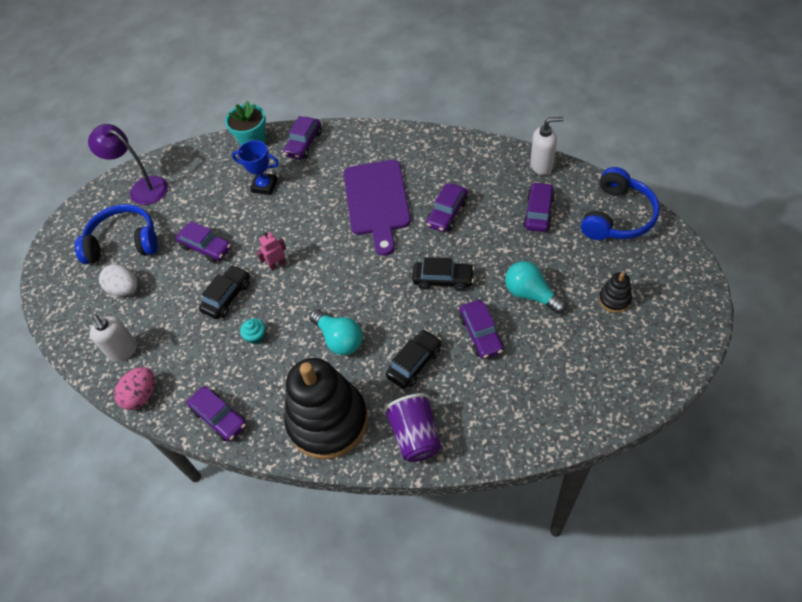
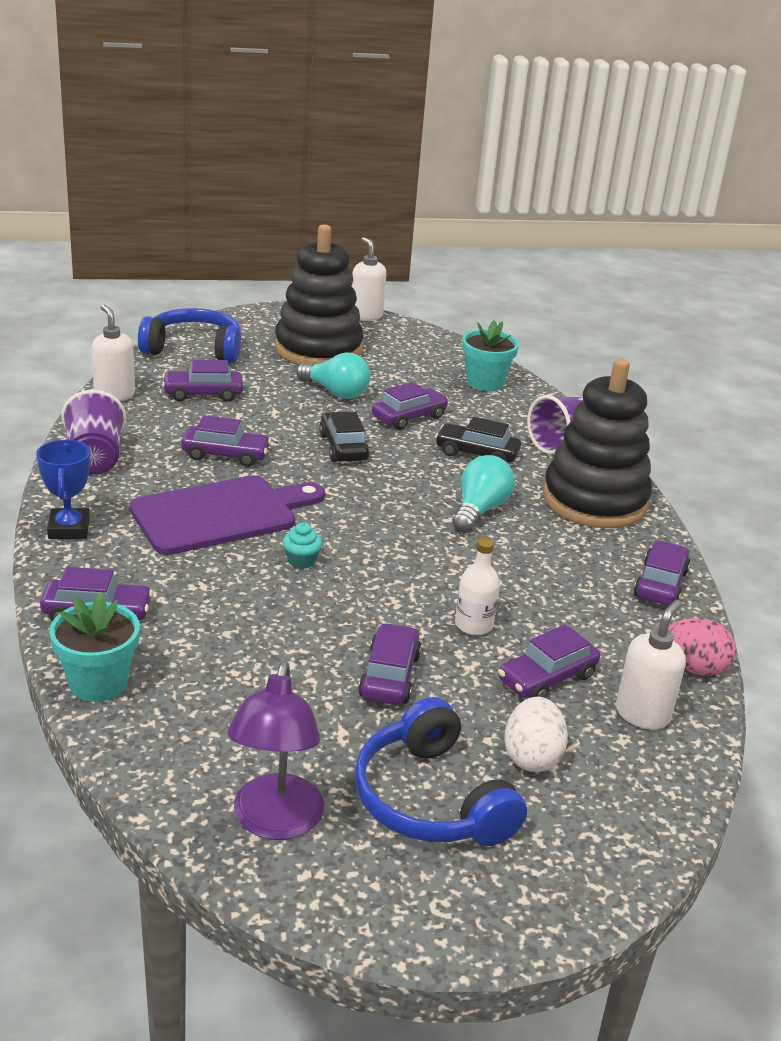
camera: 120 degrees left, 25 degrees down
black car [199,265,250,319] -> white bottle [455,538,500,635]
blue trophy [232,140,279,195] -> blue trophy moved to [36,440,90,539]
turquoise cupcake [240,318,265,344] -> turquoise cupcake moved to [283,522,322,569]
pink robot [256,232,287,271] -> none
turquoise light bulb [505,261,566,314] -> turquoise light bulb turned 75 degrees counterclockwise [296,353,371,399]
black stacking toy [599,272,632,313] -> black stacking toy [275,224,364,365], size x2.43
none -> purple cup [61,390,126,474]
none -> white soap dispenser [352,237,386,321]
none -> turquoise flower pot [462,320,519,391]
none -> purple car [498,624,600,698]

